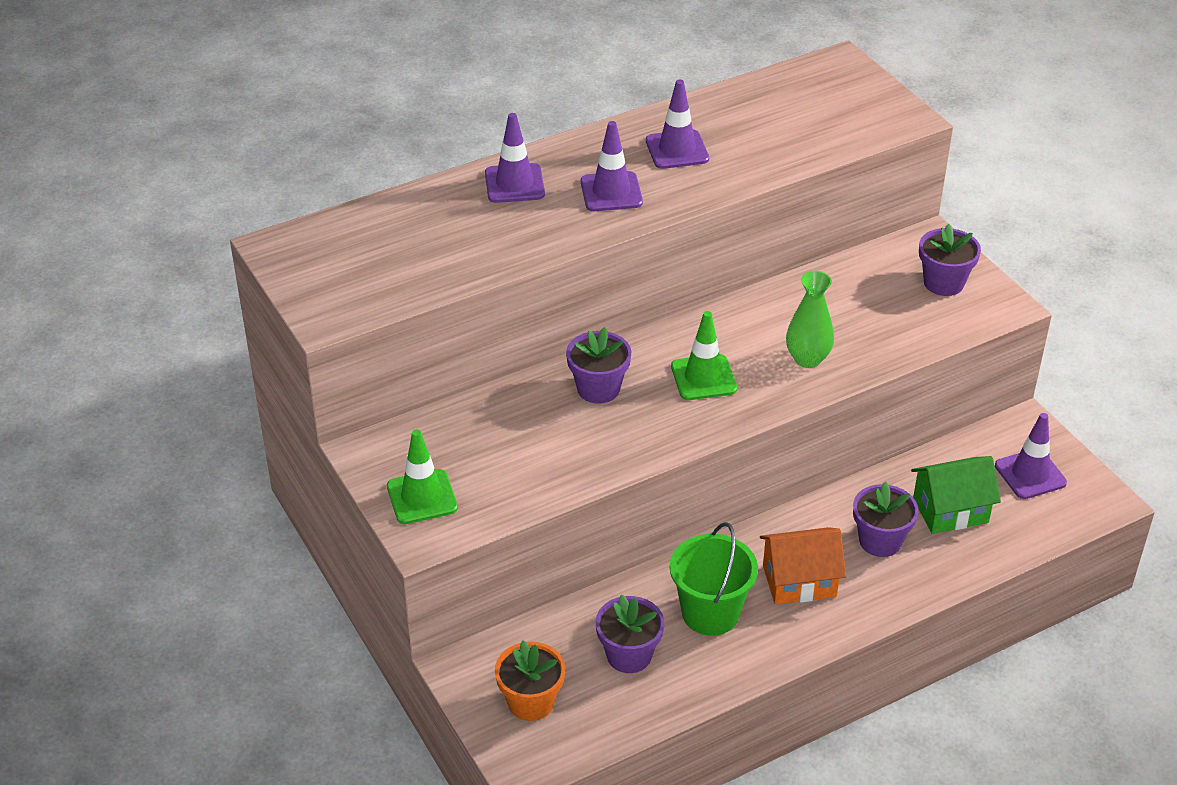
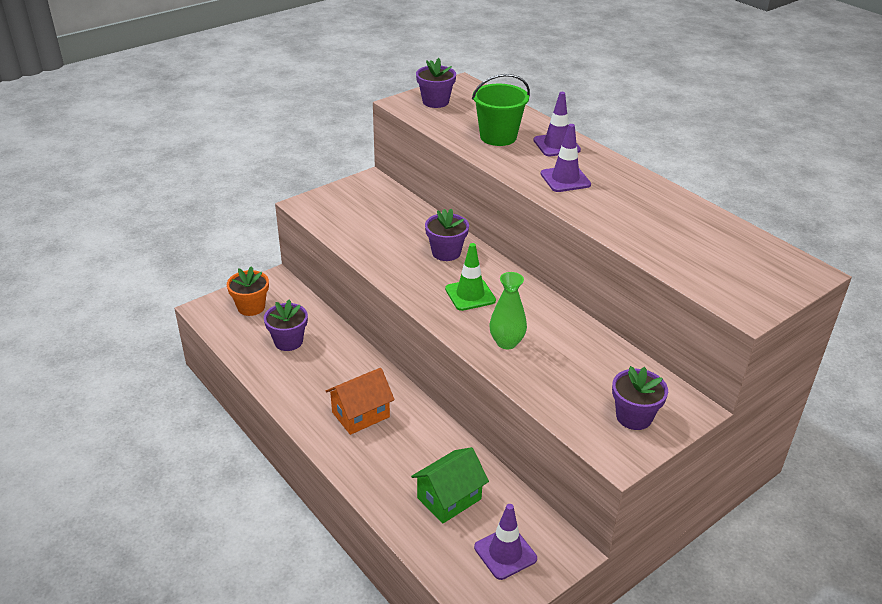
camera: 80 degrees right, 5 degrees down
green traffic cone [387,430,458,524] -> none
purple traffic cone [646,80,709,169] -> none
green bucket [670,522,758,636] -> green bucket moved to [472,74,530,146]
orange house [760,527,846,605] -> orange house turned 75 degrees clockwise [326,368,394,435]
purple flower pot [853,481,918,557] -> purple flower pot moved to [416,58,456,108]
green house [911,456,1001,534] -> green house turned 75 degrees clockwise [411,447,489,523]

